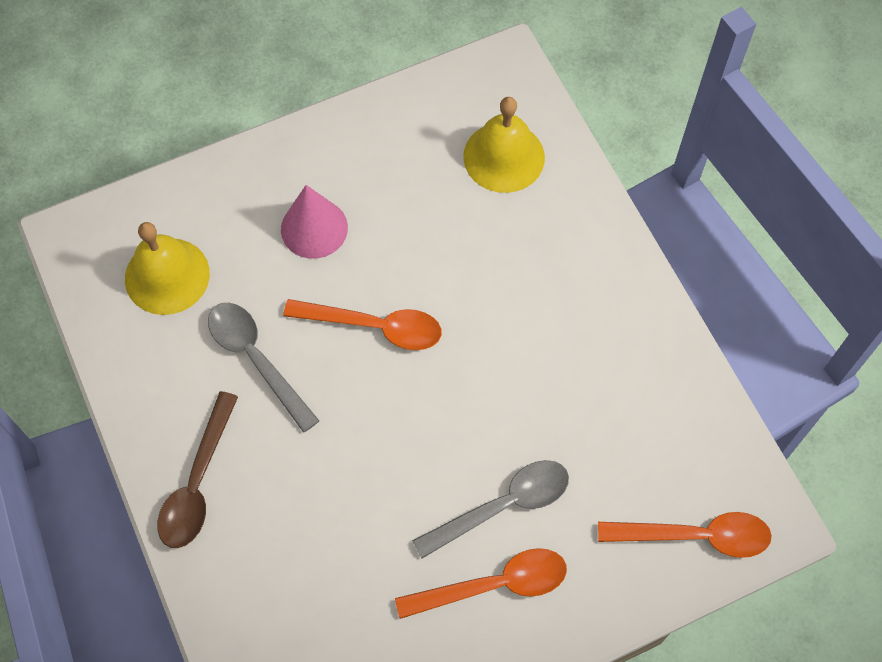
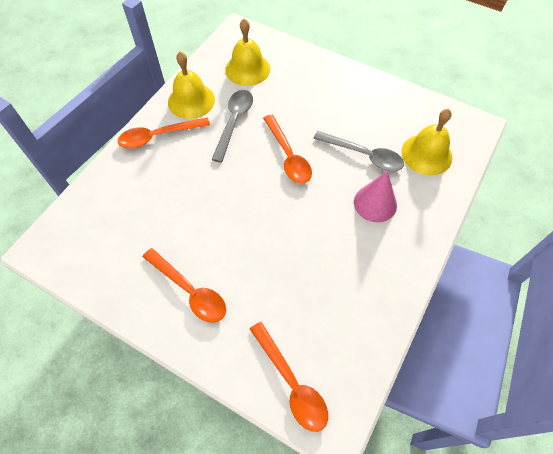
camera: 55 degrees right, 5 degrees down
brown spoon [157,391,238,548] -> orange spoon [118,117,210,148]
pink cone [281,185,348,259] -> pink cone moved to [354,171,397,222]
grey spoon [412,460,569,558] -> grey spoon moved to [313,131,404,171]
none -> yellow bell [168,52,215,119]

